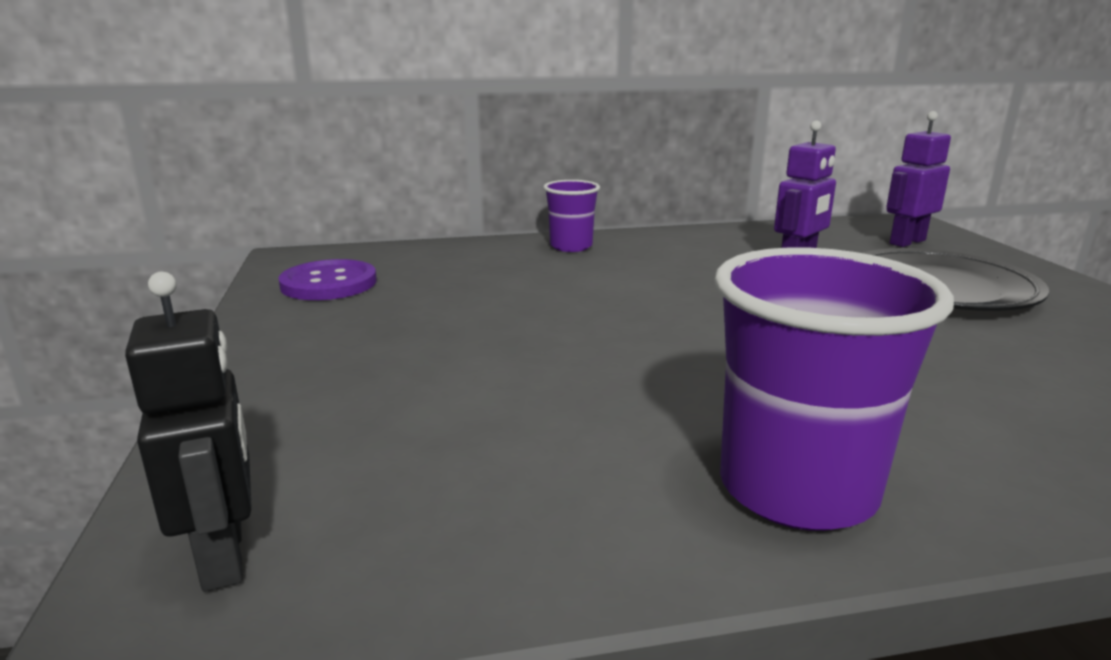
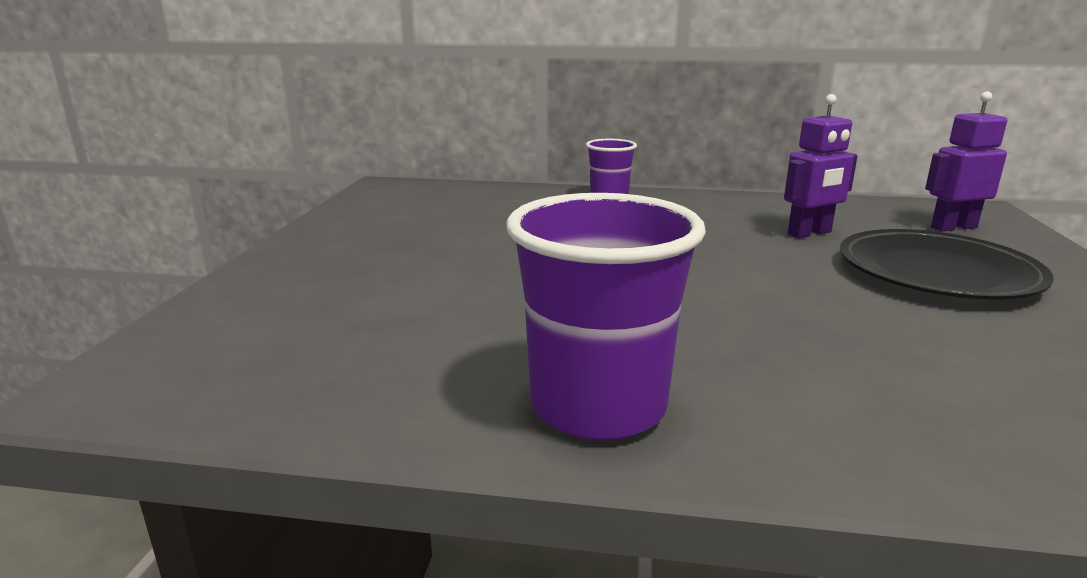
camera: 20 degrees right, 0 degrees up
black robot [125,272,252,592] -> none
purple button [278,259,377,300] -> none

